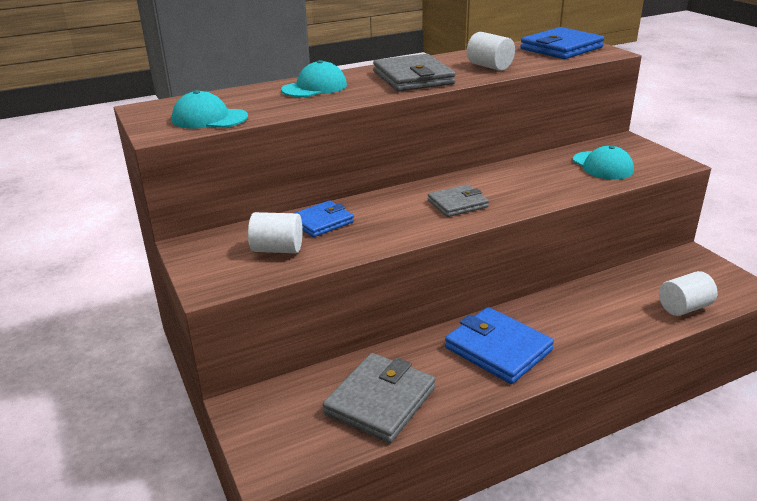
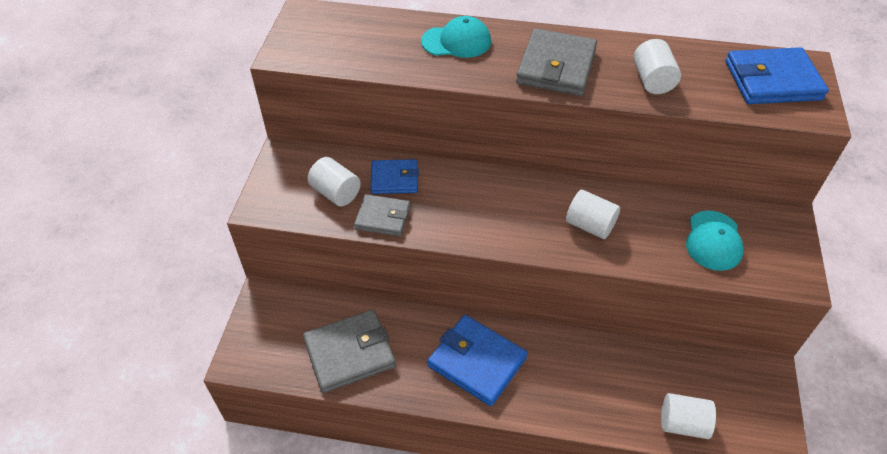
camera: 35 degrees right, 20 degrees up
turquoise cap [172,90,248,129] -> none
grey wallet [428,184,489,217] -> grey wallet moved to [354,194,410,237]
blue wallet [445,307,554,384] -> blue wallet turned 45 degrees counterclockwise [428,315,527,406]
none -> white cylinder [566,190,620,239]

